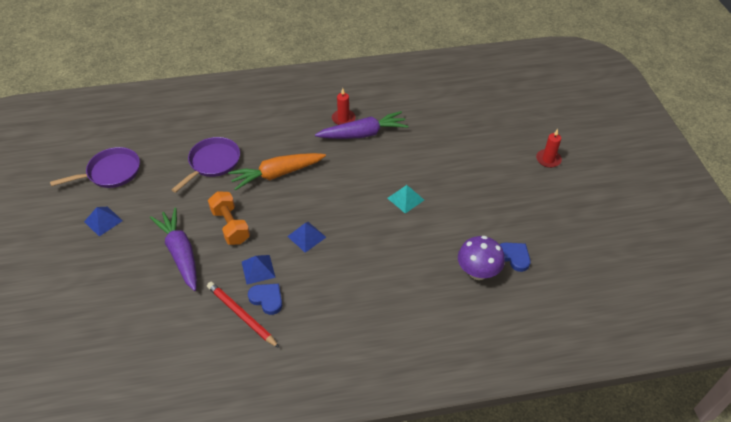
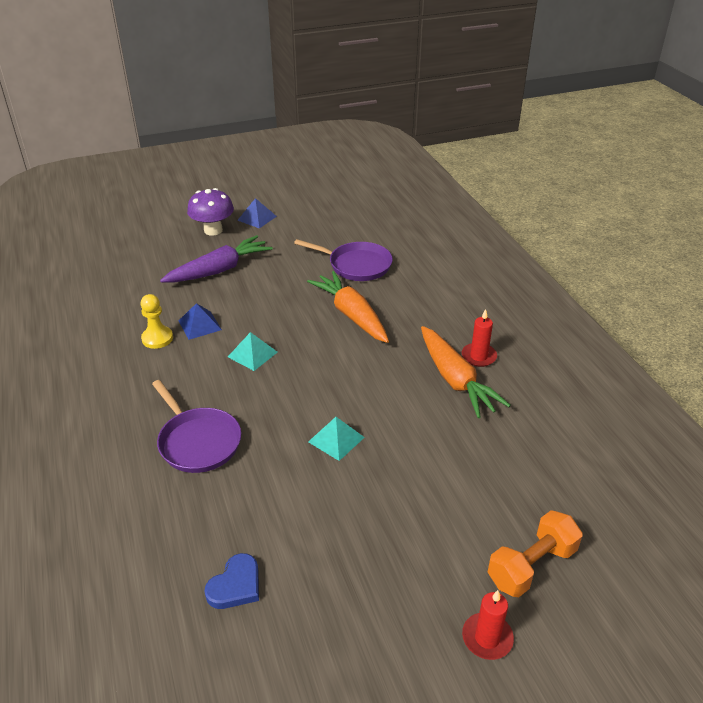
camera: 80 degrees right, 10 degrees down
purple pan [50,147,140,188] -> purple pan moved to [152,380,241,473]
red pencil [207,282,279,348] -> none
orange dumbbell [208,191,250,245] -> orange dumbbell moved to [488,510,583,597]
blue heart [248,284,282,315] -> yellow pawn [140,294,173,349]
blue pyramid [287,222,326,253] -> turquoise pyramid [228,332,278,371]
purple carrot [315,111,408,139] -> orange carrot [421,326,511,418]
purple mushroom [458,236,505,280] -> purple mushroom moved to [187,188,234,236]

